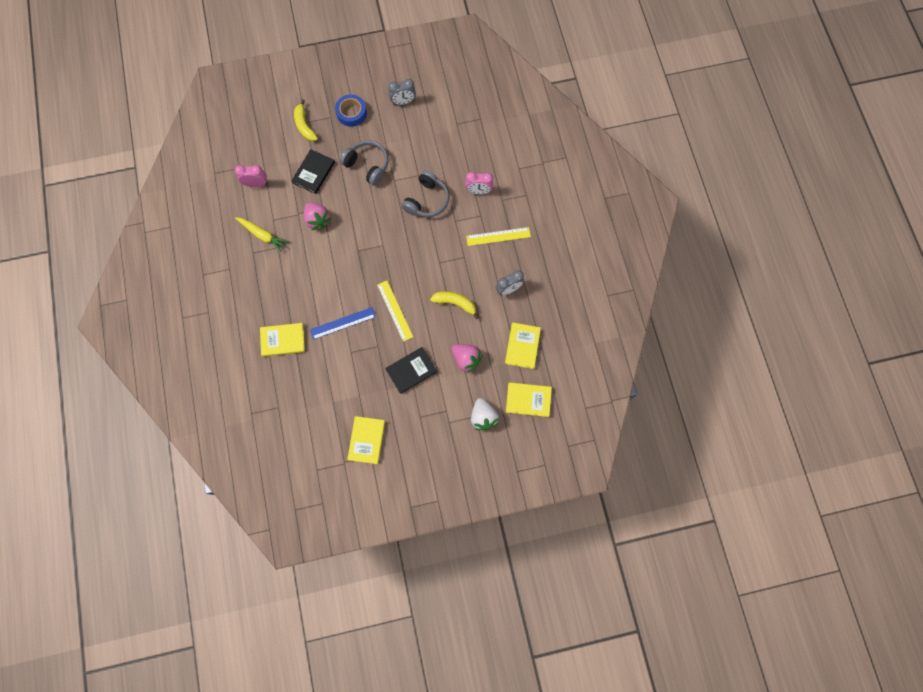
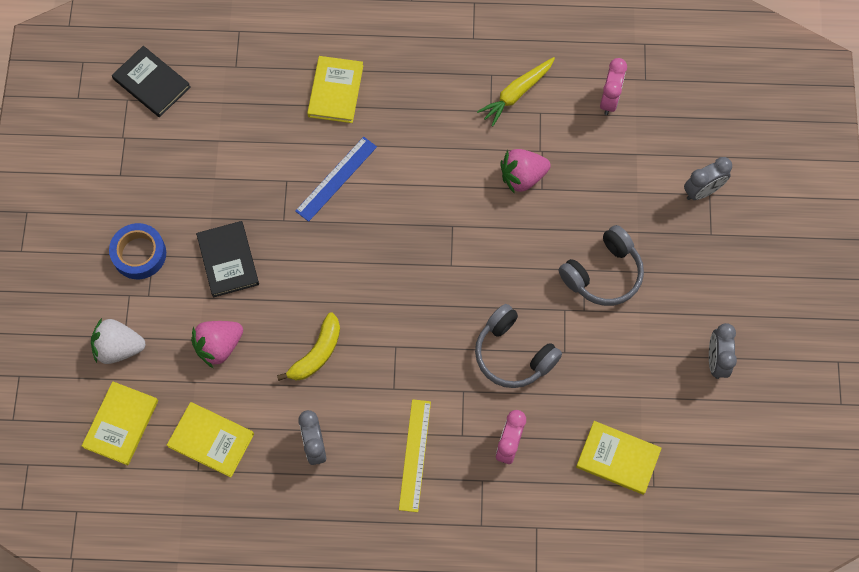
camera: 105 degrees right, 5 degrees down
black book [291,149,335,194] -> black book moved to [112,46,191,117]
yellow banana [294,99,318,141] -> grey clock [684,157,732,200]
blue ruler [310,307,376,340] -> blue ruler turned 45 degrees clockwise [295,137,377,222]
blue tape [335,94,367,127] -> blue tape moved to [109,223,166,279]
yellow book [347,416,385,464] -> yellow book moved to [576,421,662,495]
yellow ruler [377,281,413,342] -> none

